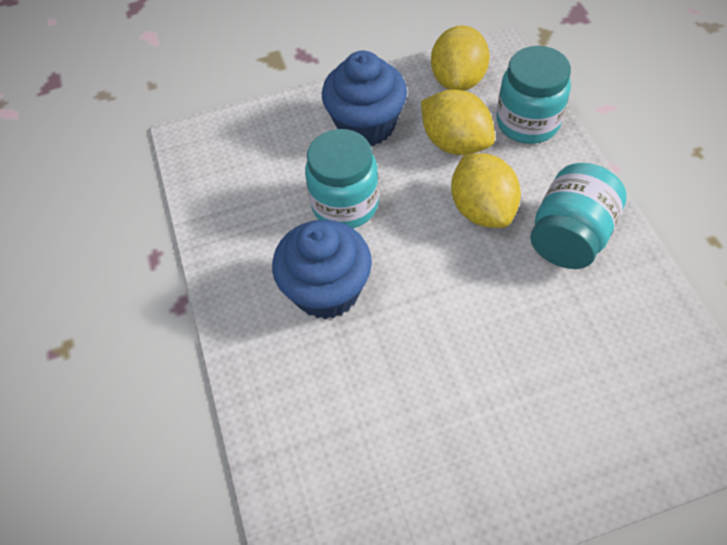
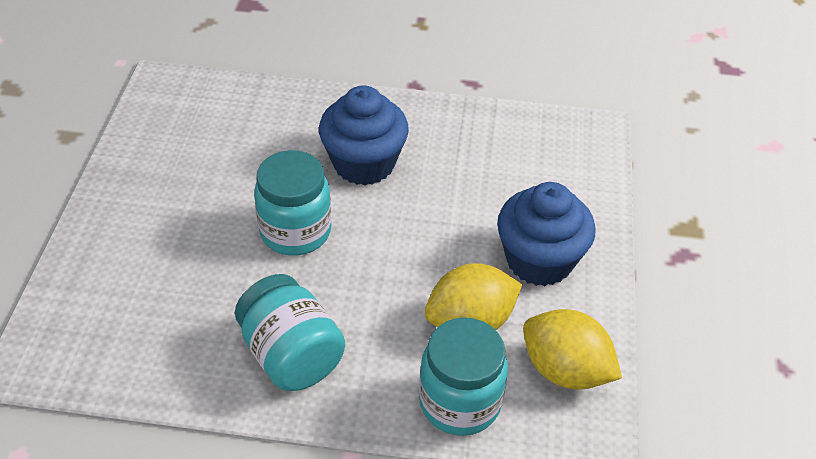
camera: 110 degrees right, 10 degrees down
turquoise jar [305,129,379,228] -> turquoise jar moved to [254,150,332,256]
yellow lemon [451,154,521,228] -> none

